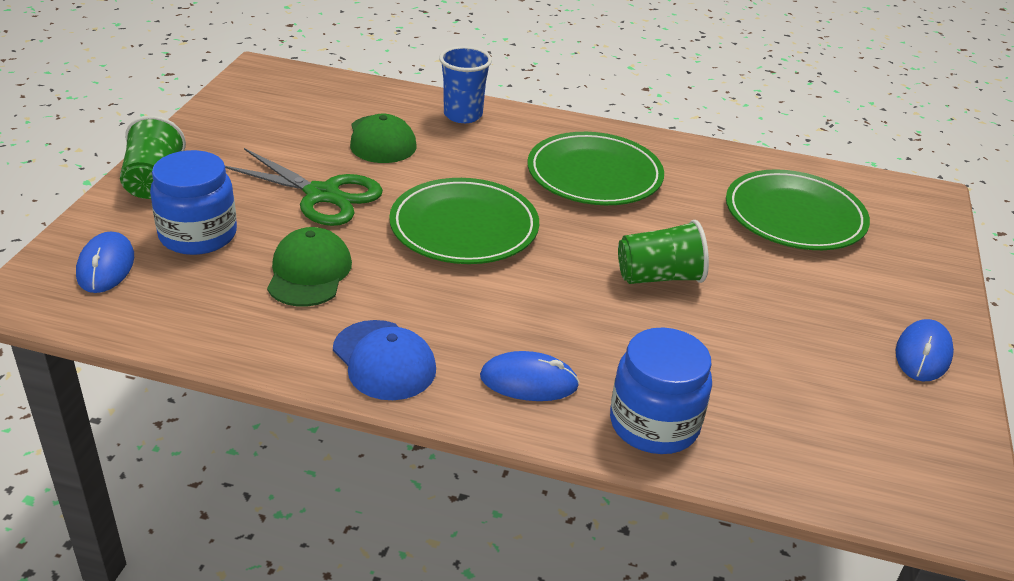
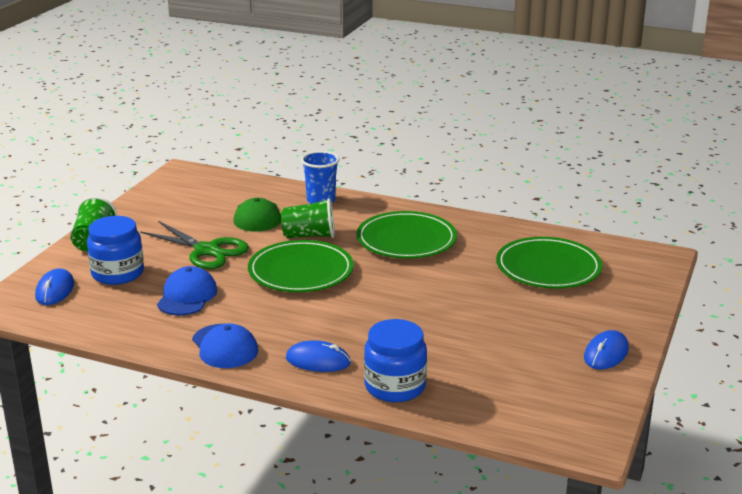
camera: 10 degrees right, 10 degrees down
green cap [267,227,352,307] -> blue cap [157,266,217,316]
green cup [618,220,709,284] -> green cup moved to [281,198,335,238]

